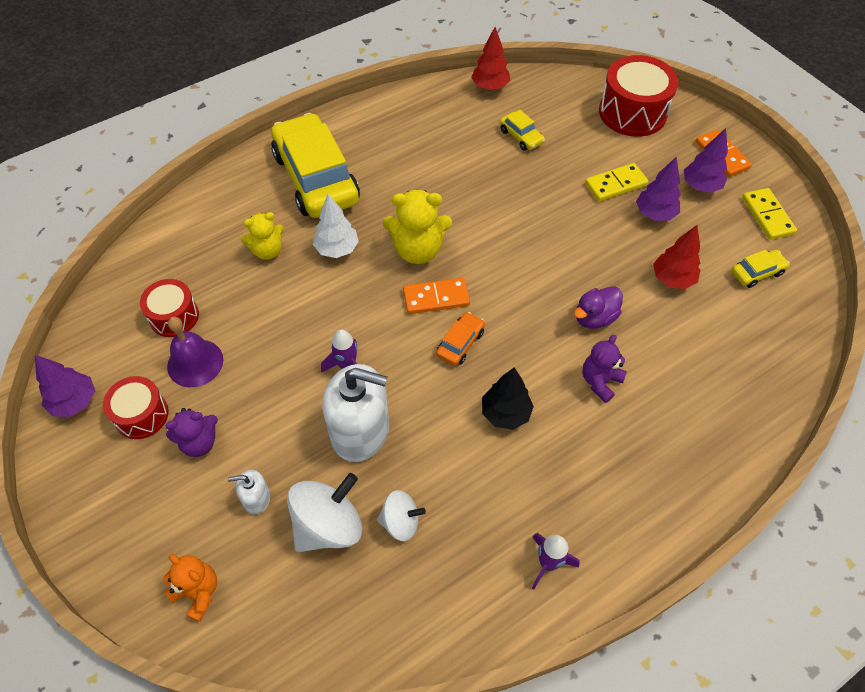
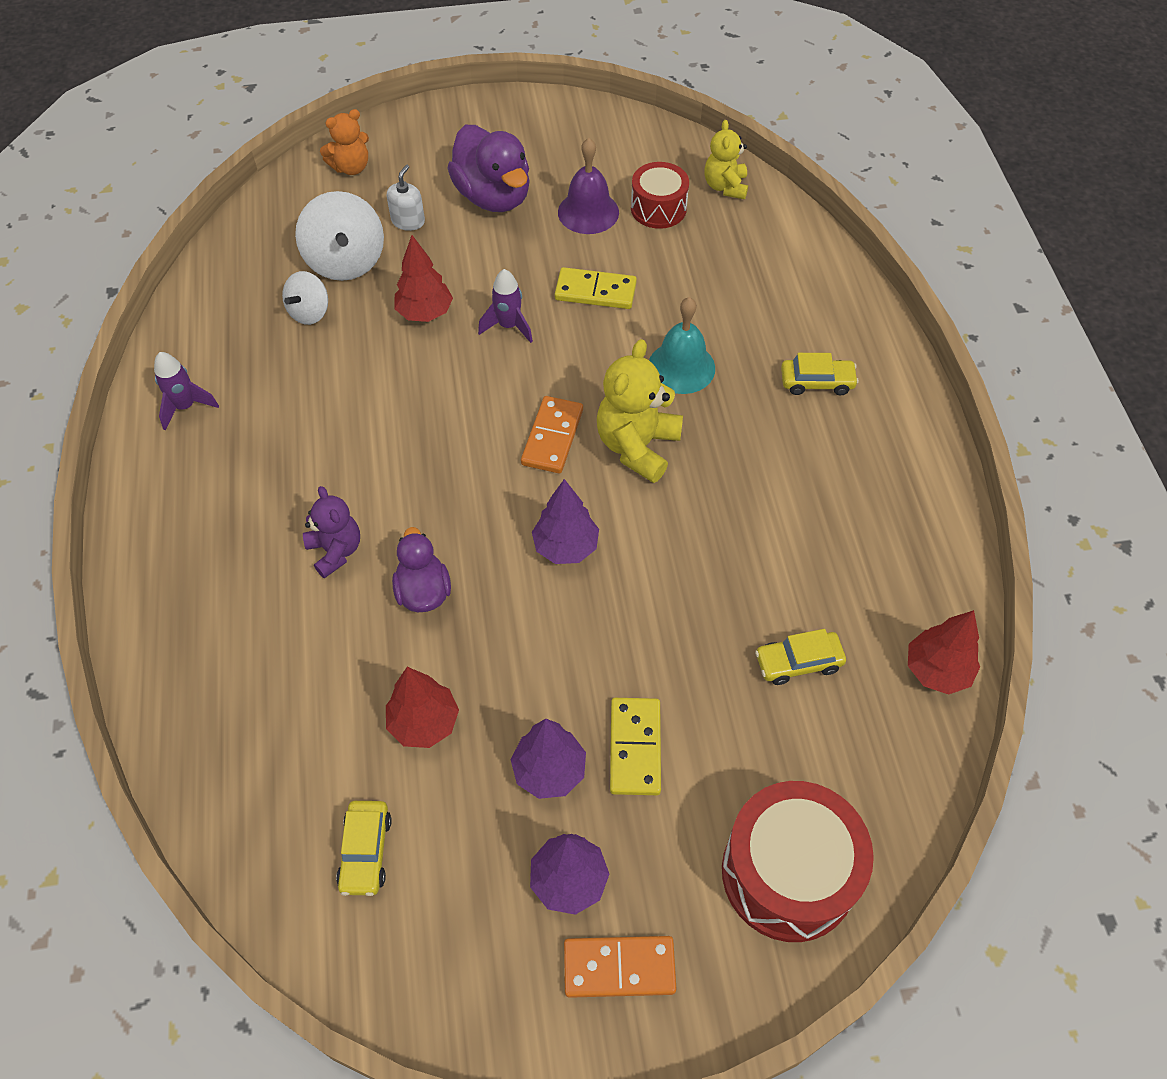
camera: 115 degrees right, 0 degrees up
purple tree [35,355,95,417] -> purple tree moved to [532,479,599,564]
red drum [103,376,169,439] -> none
purple teddy bear [165,408,218,457] -> purple duck [447,125,530,212]
yellow teddy bear [241,212,284,260] -> yellow teddy bear moved to [704,120,748,199]
yellow car [271,113,360,218] -> yellow car [781,353,859,396], size x0.41
white tree [313,194,359,258] -> turquoise bell [649,297,715,394]
white soap dispenser [323,364,389,462] -> red tree [394,235,453,322]
orange car [436,312,485,366] -> none
black tree [482,367,534,430] -> none
yellow domino [742,188,797,240] -> yellow domino moved to [555,267,637,309]

